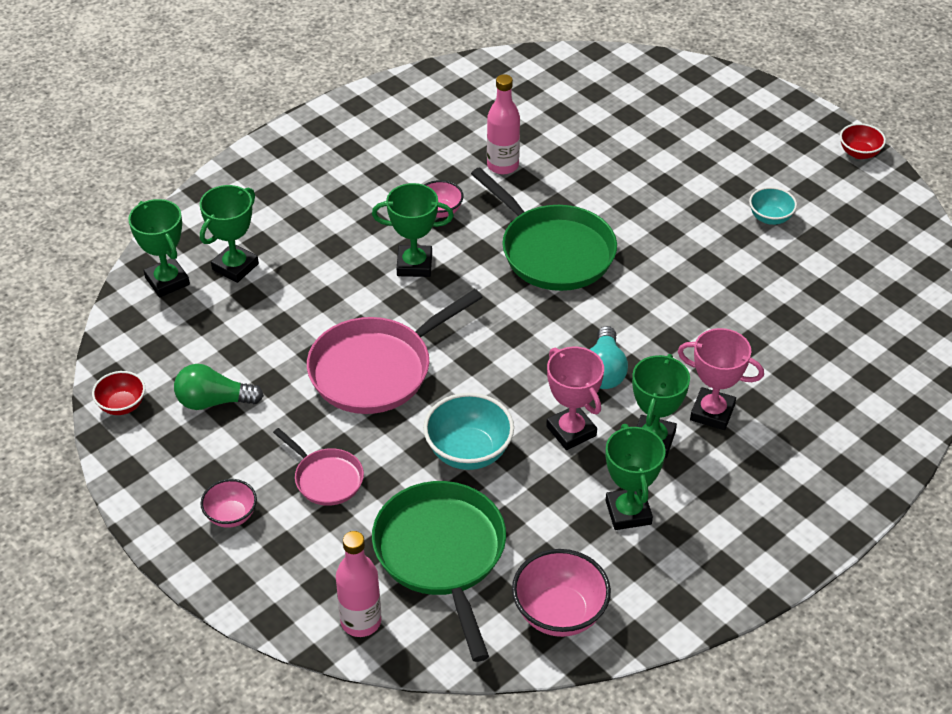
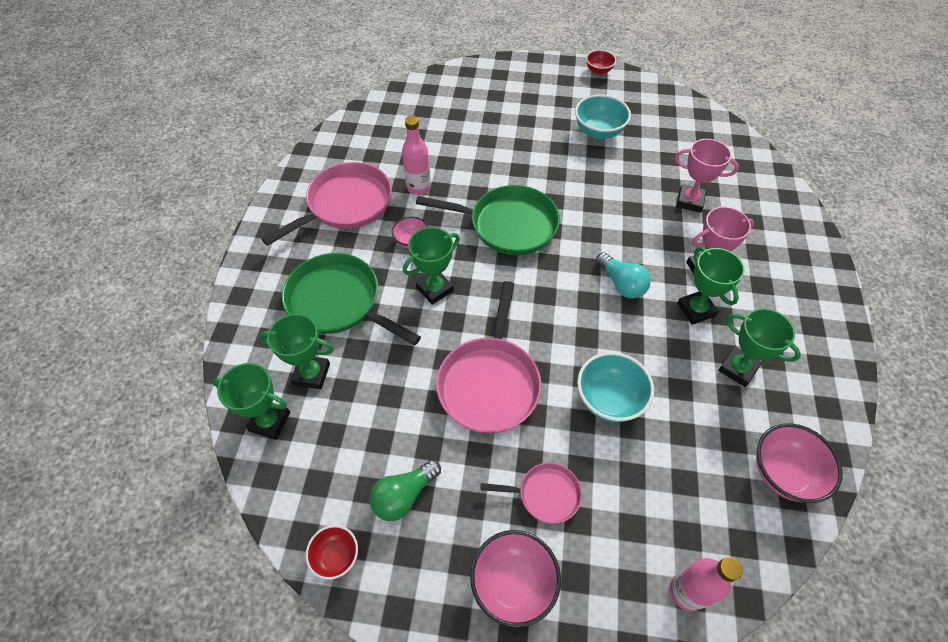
camera: 40 degrees left, 10 degrees up
green trophy [200,185,259,283] -> green trophy turned 75 degrees counterclockwise [259,314,334,389]
pink bowl [200,479,257,528] -> pink bowl [470,530,561,628], size x1.66
green pan [372,481,506,662] -> green pan moved to [282,253,421,345]
pink trophy [546,347,604,450] -> pink trophy moved to [675,139,739,213]
turquoise bowl [749,187,797,225] -> turquoise bowl [575,94,631,139], size x1.66
none -> pink pan [262,162,392,246]

